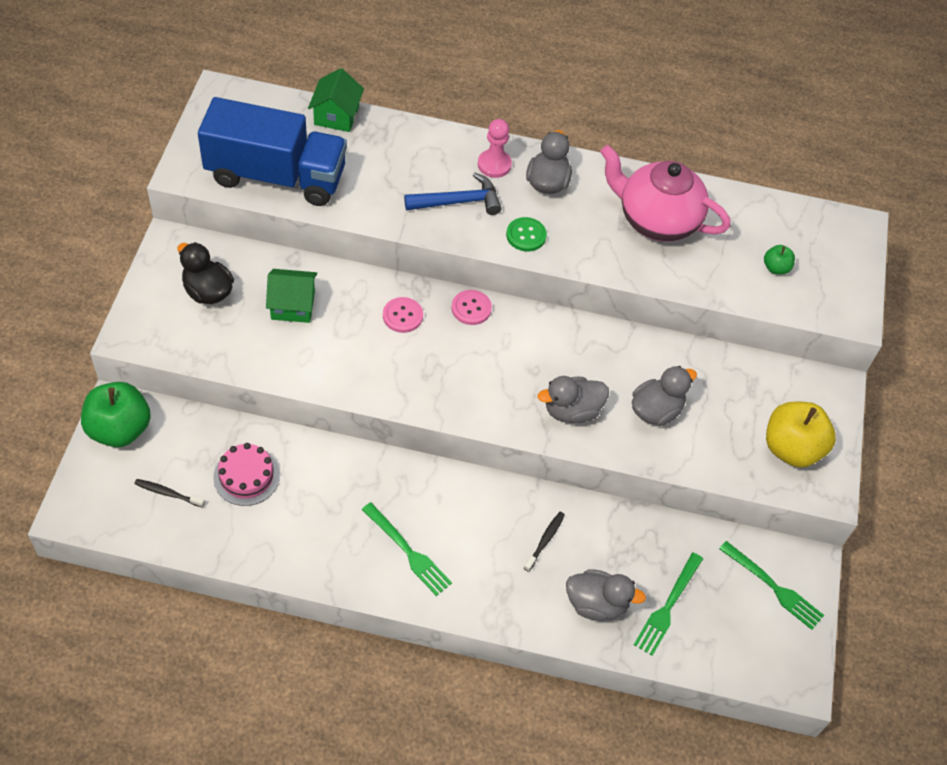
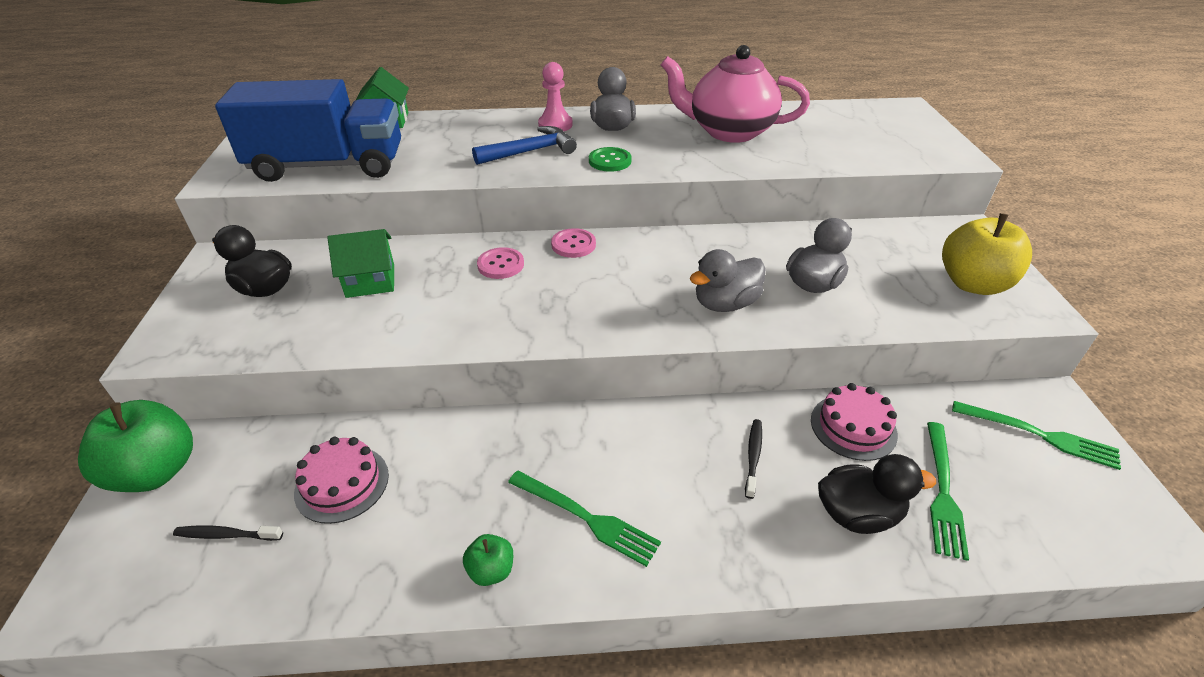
camera: 10 degrees left, 15 degrees down
grey duck [566,569,646,621] -> black duck [818,454,936,534]
green apple [764,245,795,274] -> green apple moved to [463,534,513,586]
none -> pink cake [811,383,898,461]

